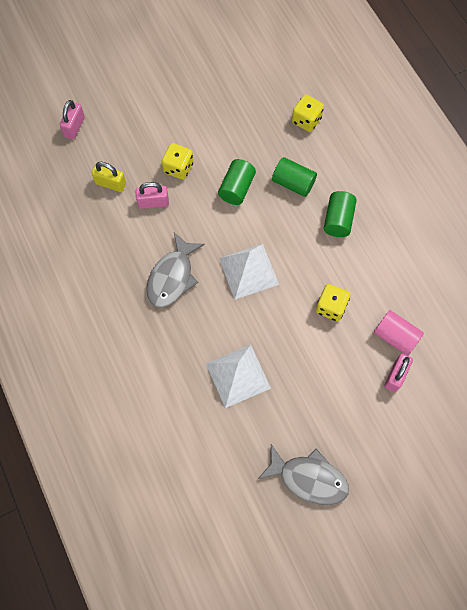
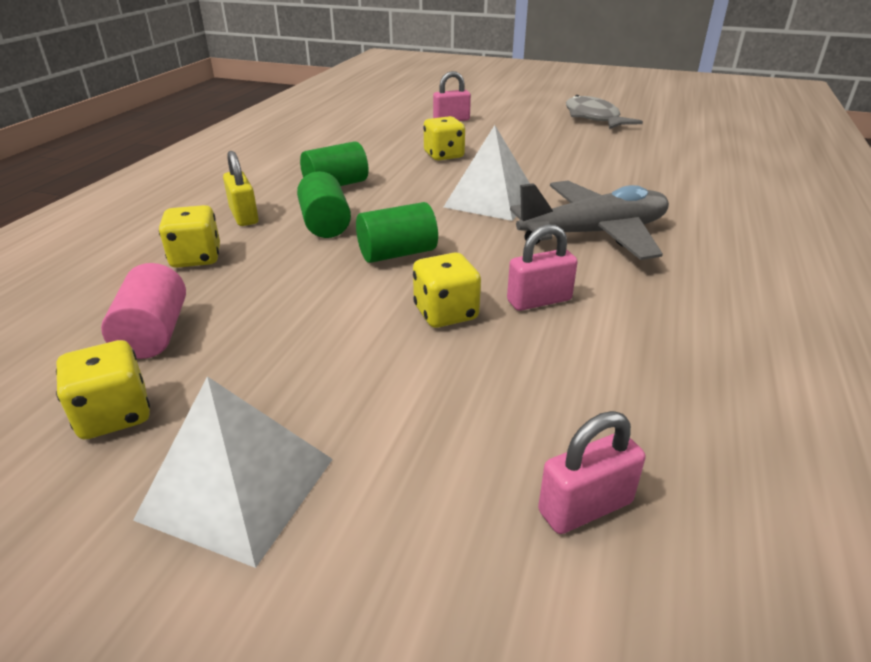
camera: 135 degrees left, 35 degrees down
yellow padlock [92,162,126,192] -> yellow padlock moved to [223,151,259,226]
pink padlock [136,182,169,209] -> pink padlock turned 60 degrees counterclockwise [507,224,578,311]
grey fish [146,232,205,307] -> grey plane [510,181,669,260]
white pyramid [206,345,271,408] -> white pyramid moved to [133,376,333,568]
pink cylinder [374,310,424,356] -> pink cylinder moved to [101,263,186,359]
none -> yellow dice [56,340,150,439]

